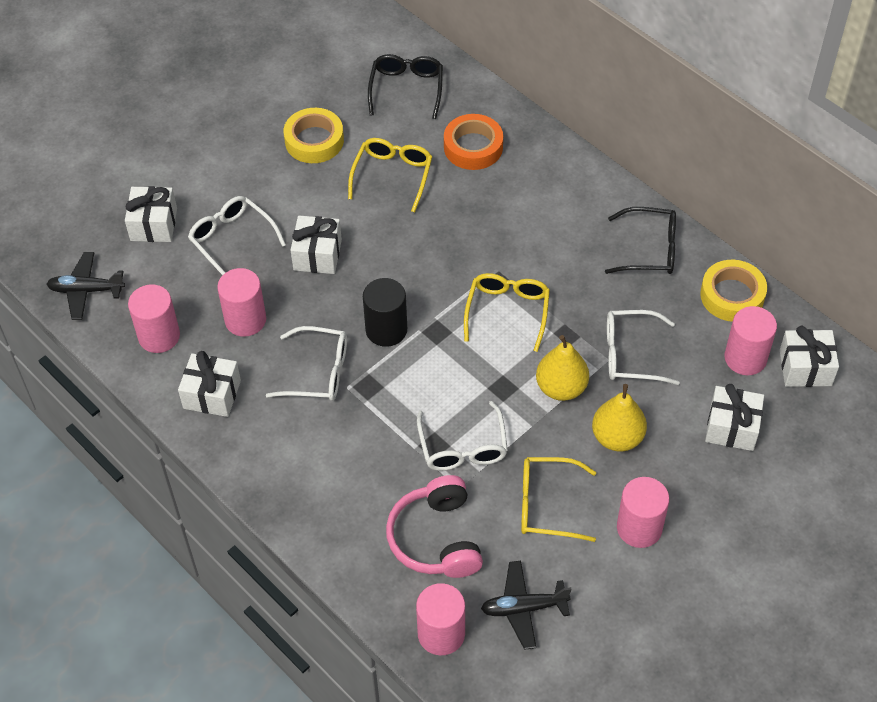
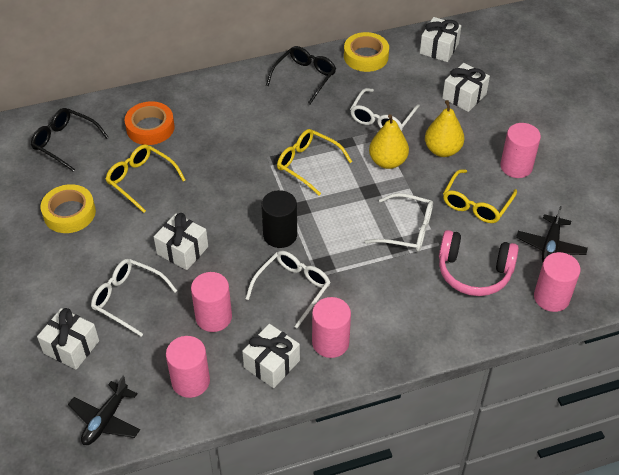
camera: 65 degrees left, 5 degrees down
white glasses [188,196,286,275] -> white glasses turned 45 degrees clockwise [91,259,177,337]
pink cylinder [725,306,777,375] -> pink cylinder moved to [312,297,351,358]

